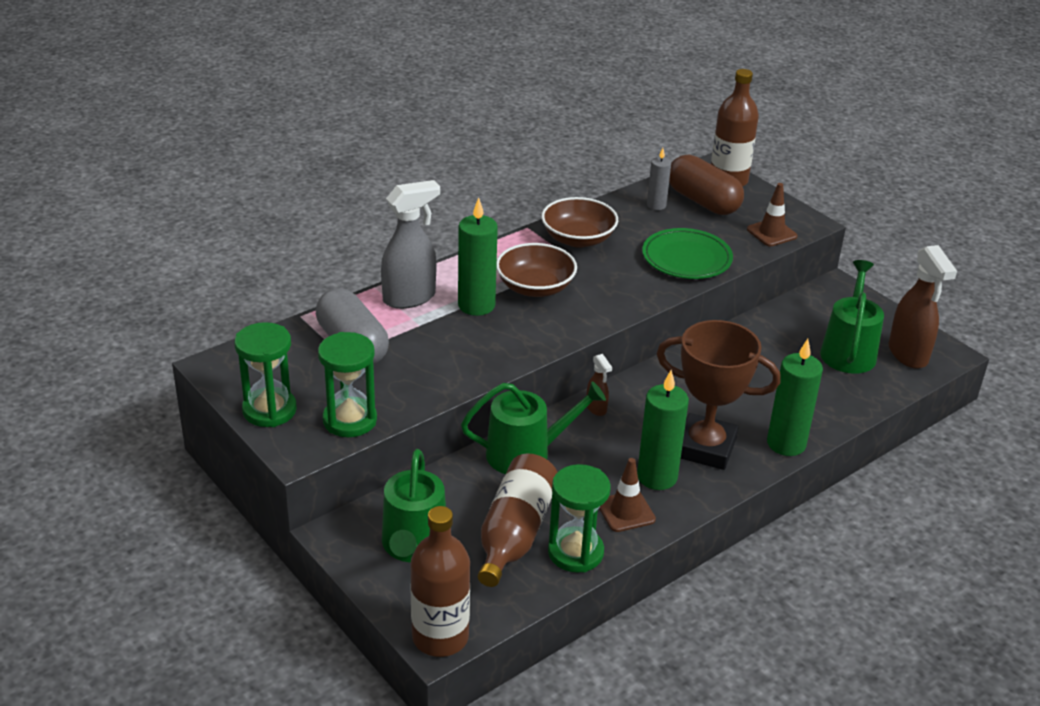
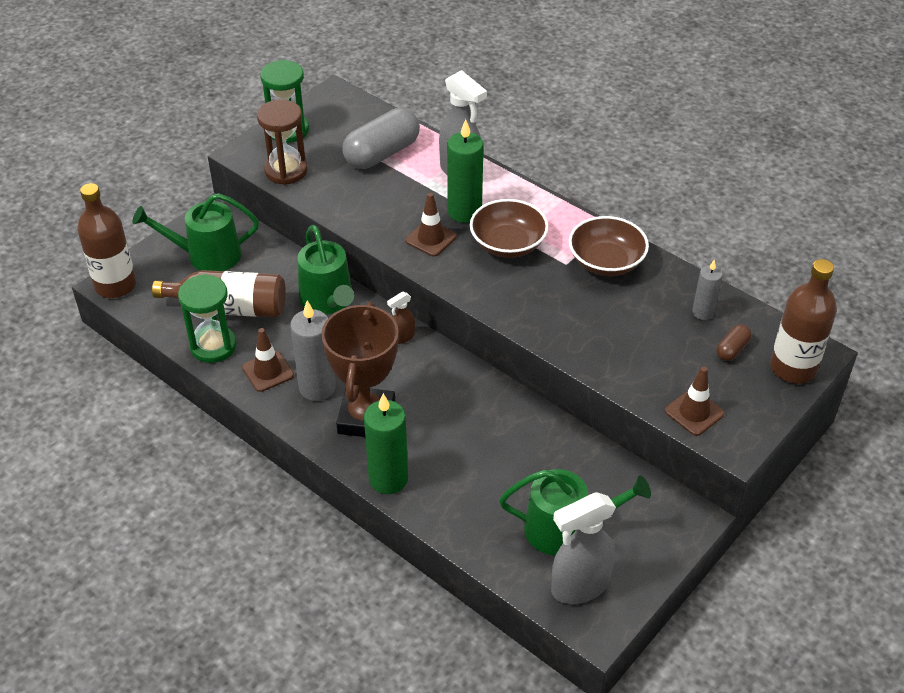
camera: 80 degrees right, 10 degrees up
green hourglass [318,332,377,437] -> brown hourglass [257,99,308,185]
green candle [637,370,689,490] -> grey candle [290,301,336,401]
green plate [642,228,733,279] -> none
brown capsule [669,155,744,215] -> brown capsule [716,324,751,361], size x0.46
brown spray bottle [889,245,957,369] -> grey spray bottle [551,492,616,604]
none -> brown traffic cone [405,193,457,257]

